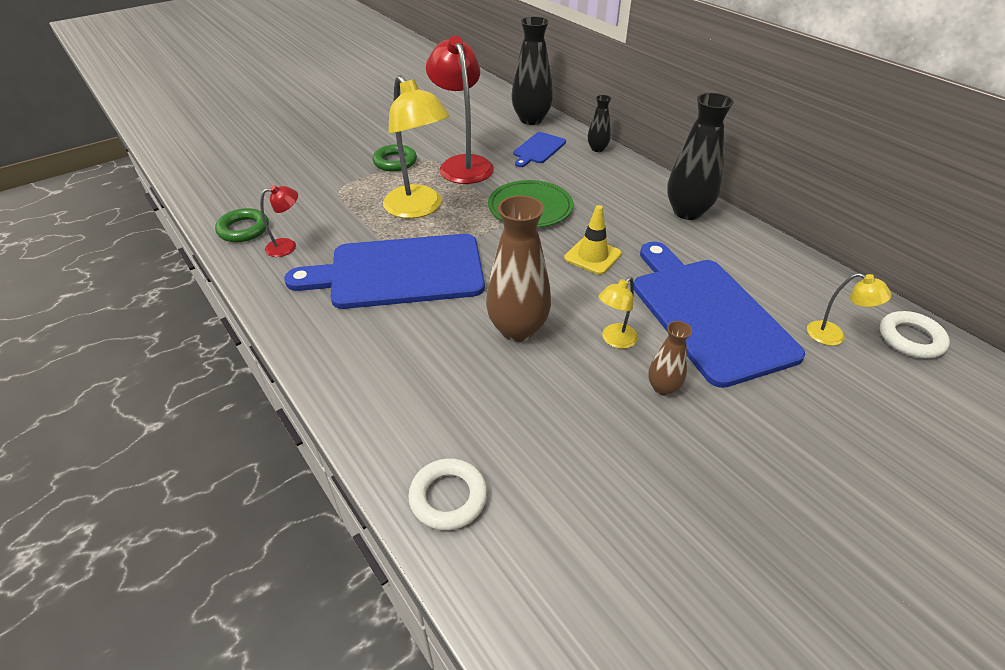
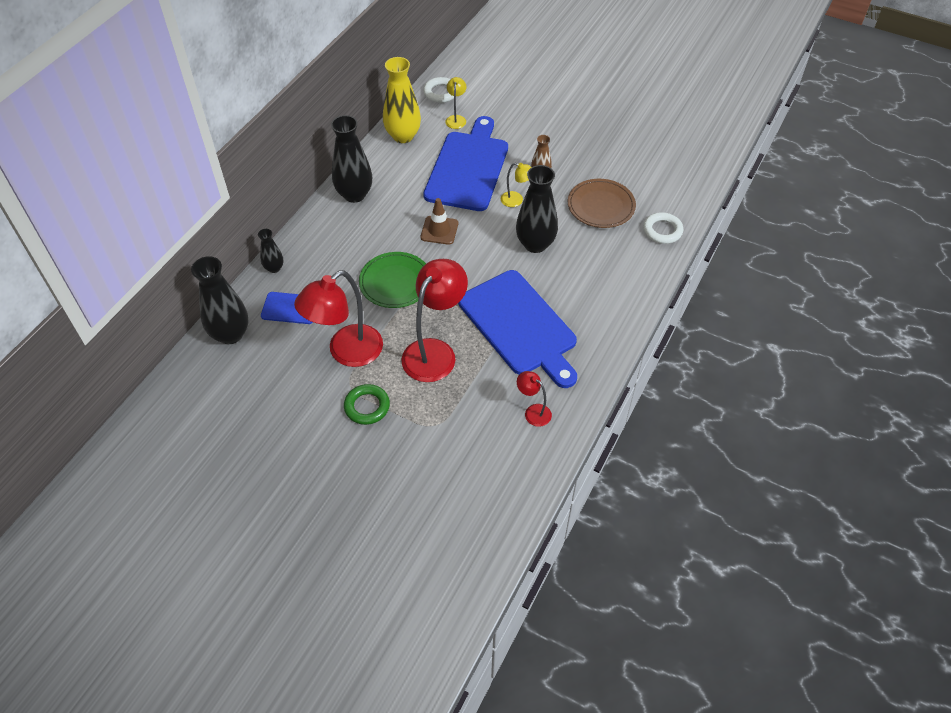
camera: 115 degrees left, 10 degrees up
green ring [215,208,269,242] -> none
yellow lamp [383,75,450,219] -> red lamp [401,259,468,382]
brown vase [486,195,551,342] -> black vase [516,165,558,253]
yellow traffic cone [564,205,622,275] -> brown traffic cone [420,198,458,245]
blue cutting board [634,242,805,388] -> blue cutting board turned 150 degrees clockwise [423,116,508,211]
none -> yellow vase [383,57,421,143]
none -> brown plate [568,179,636,228]

